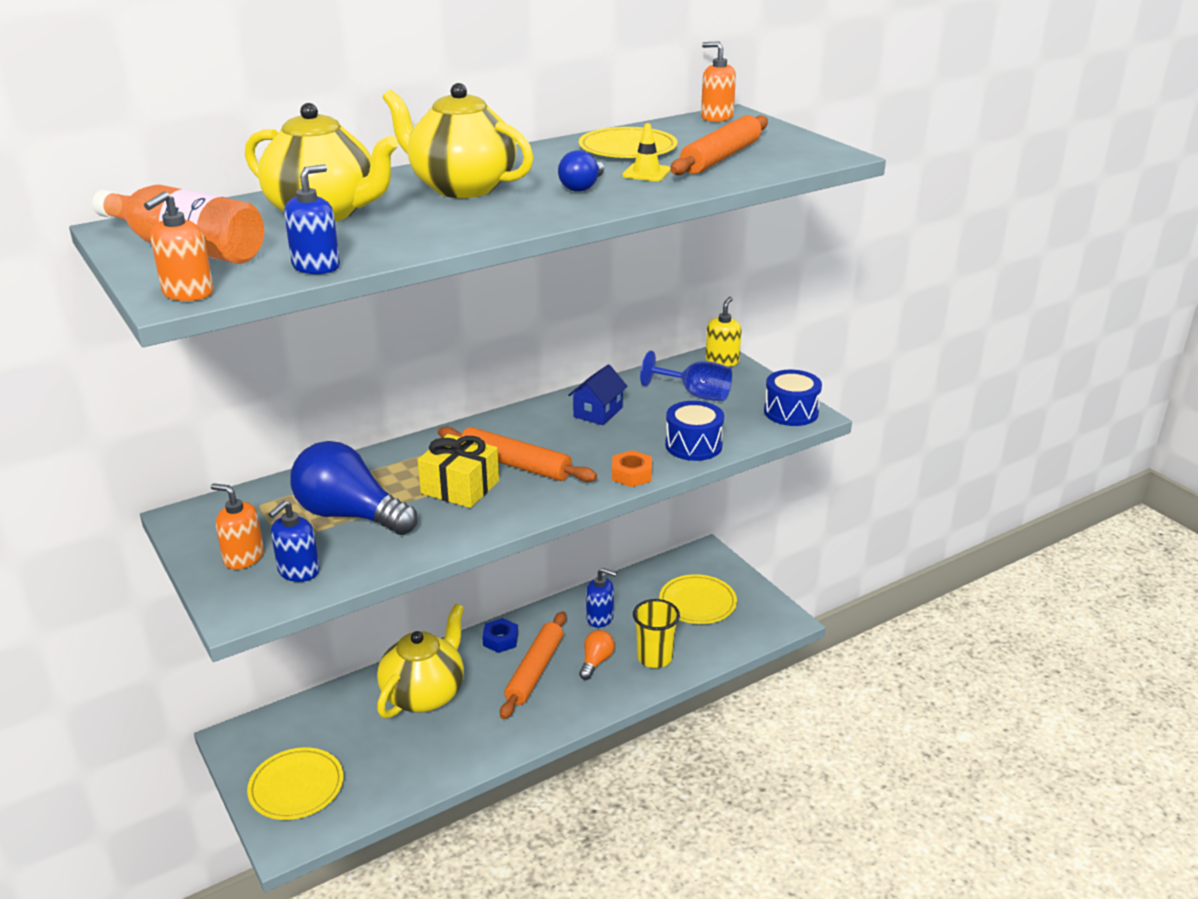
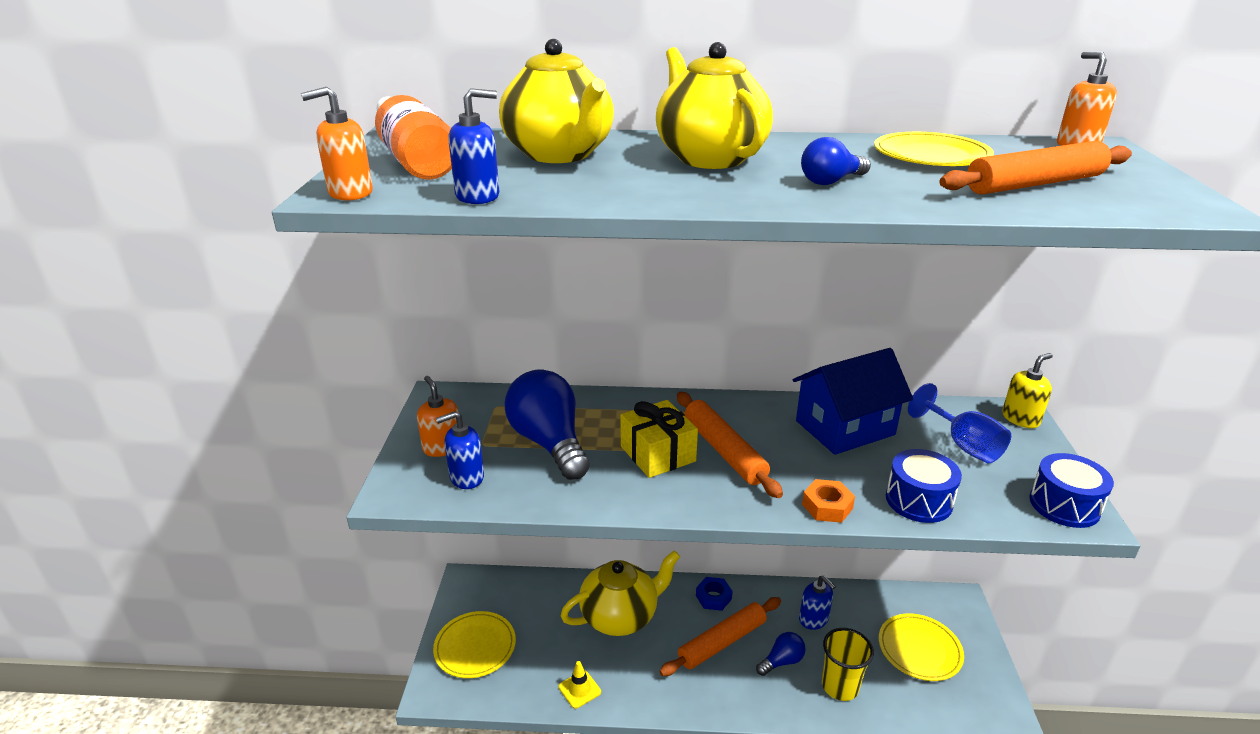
camera: 35 degrees right, 0 degrees up
blue house [568,364,628,425] -> blue house [793,348,913,455], size x1.77
orange light bulb [579,630,615,680] -> blue light bulb [756,632,806,676]
yellow traffic cone [622,123,670,181] -> yellow traffic cone moved to [559,661,601,709]

